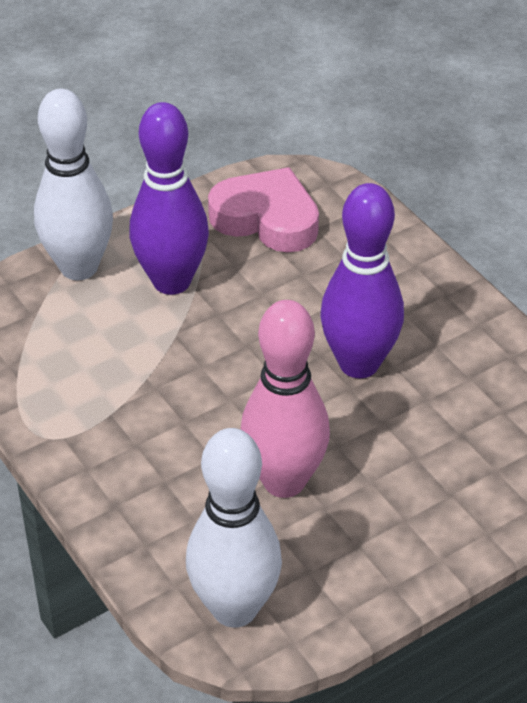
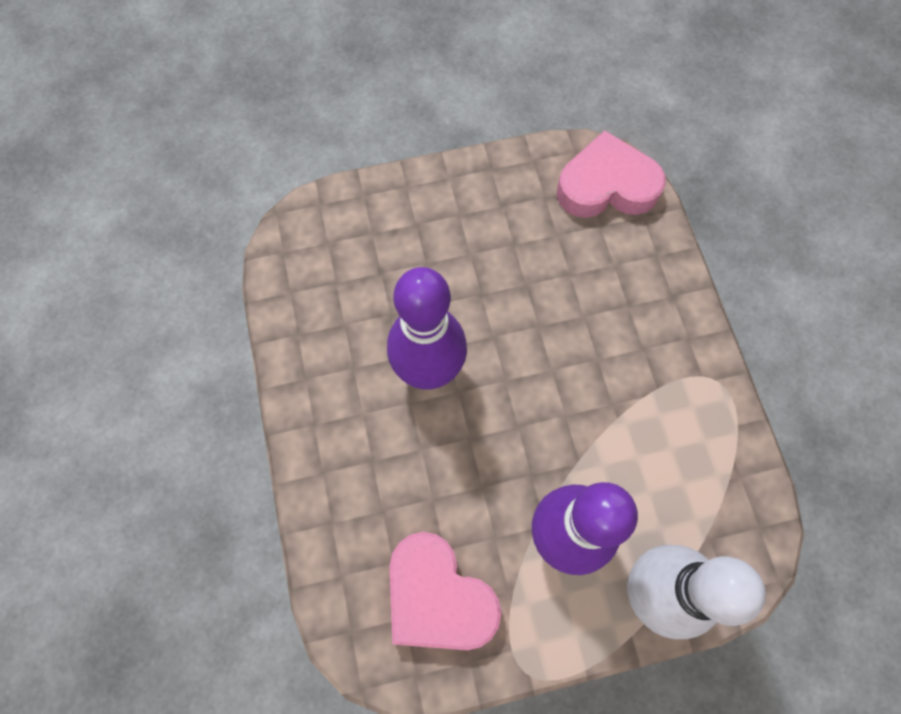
camera: 160 degrees left, 25 degrees up
white bowling pin [186,428,282,628] -> pink heart [556,130,666,218]
pink bowling pin [241,300,330,498] -> none

